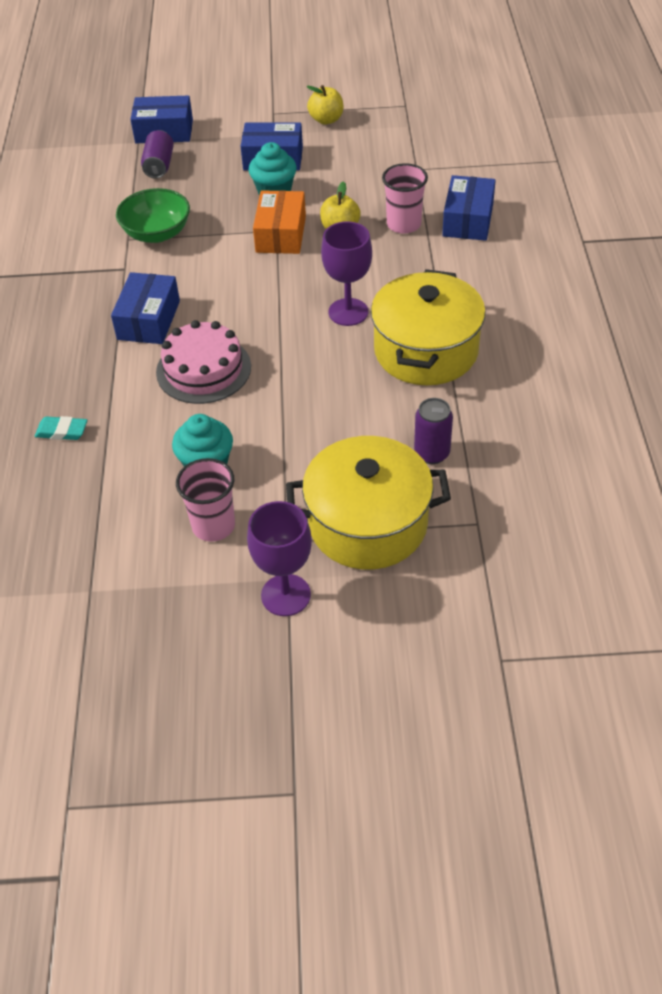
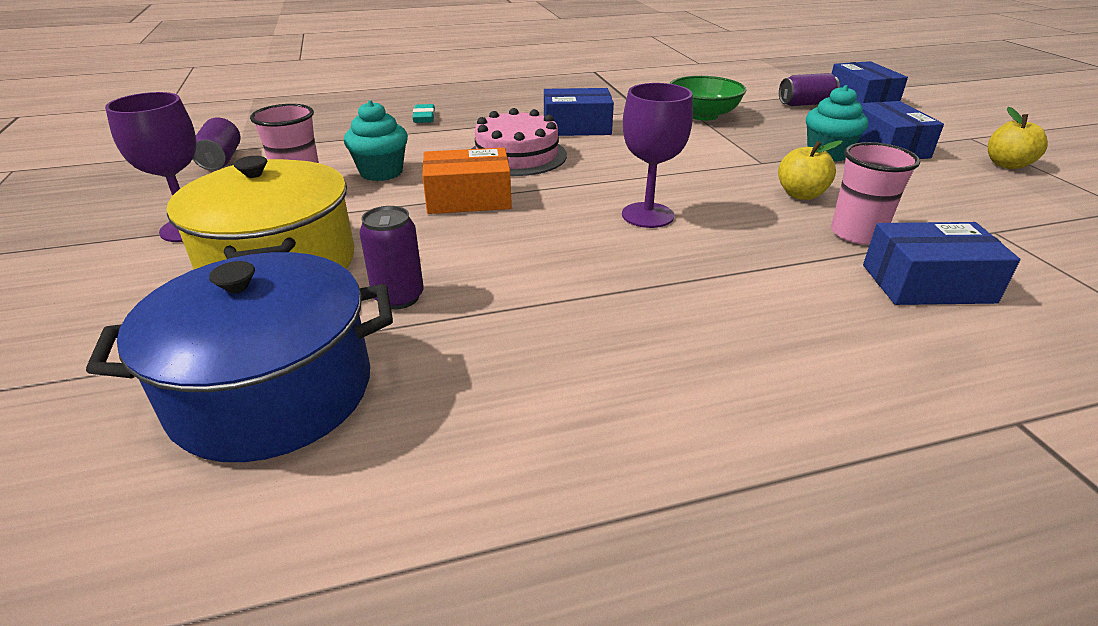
camera: 75 degrees right, 15 degrees down
orange box [253,190,306,254] -> orange box moved to [422,148,512,214]
yellow pot [371,269,486,385] -> none
none -> blue pot [86,252,393,462]
none -> purple can [193,117,241,170]

